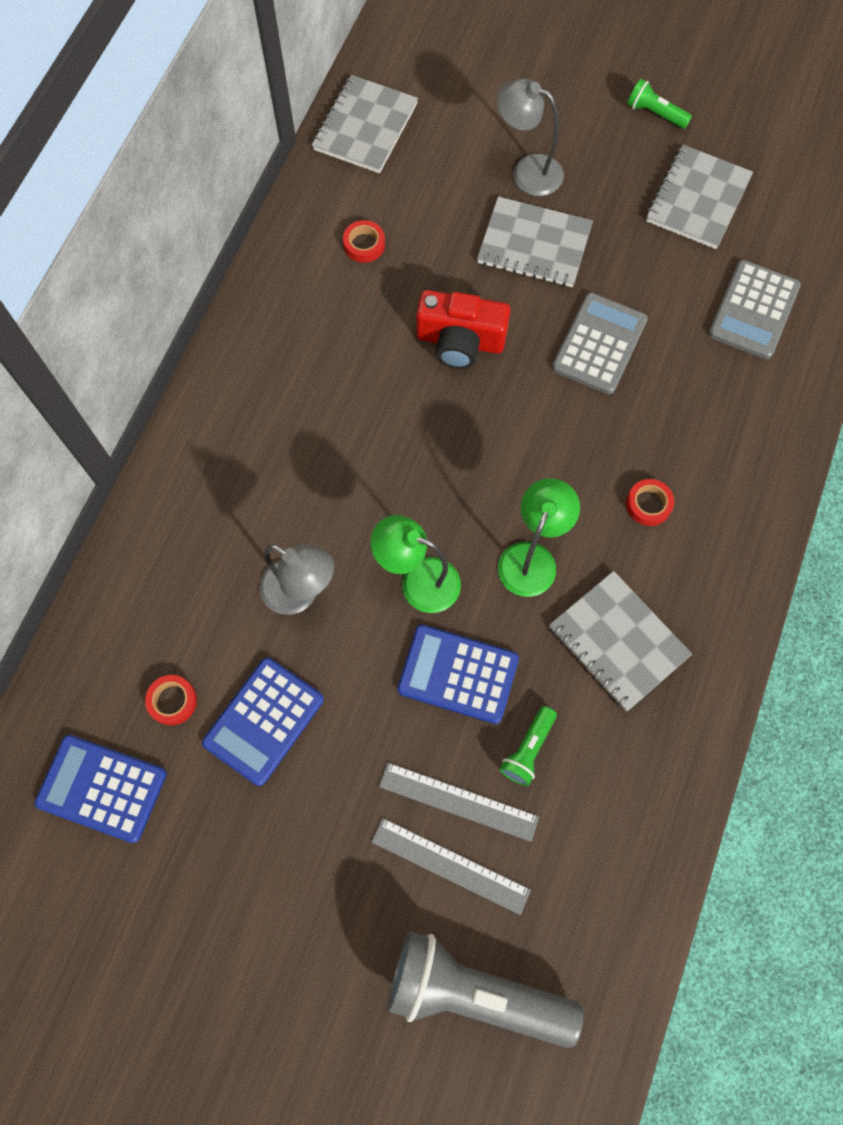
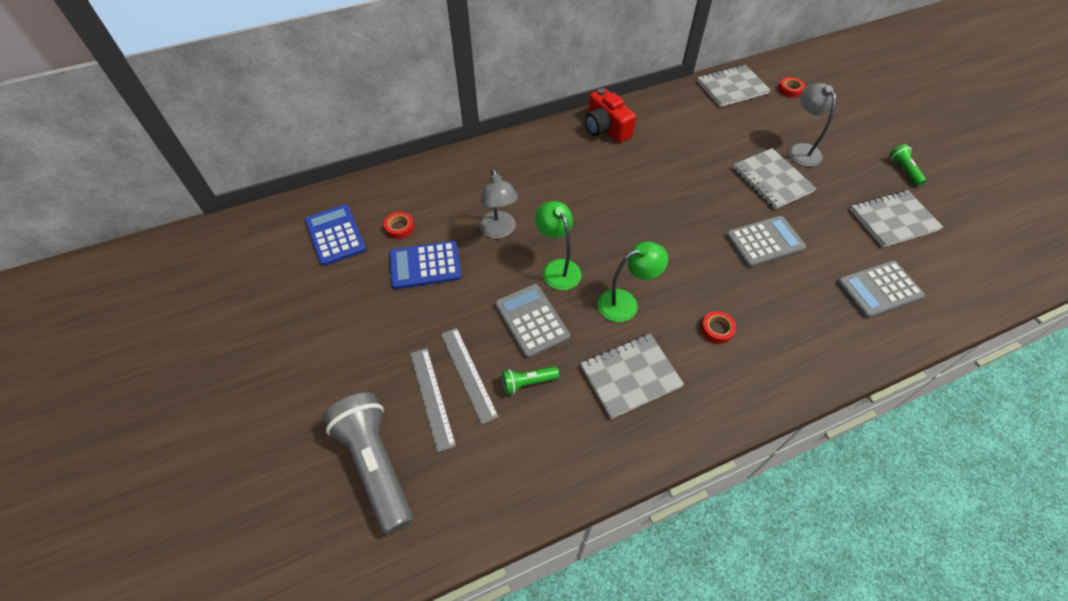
camera: 45 degrees right, 15 degrees down
red tape [343,220,385,263] -> red tape moved to [778,77,805,98]
blue calculator [397,625,519,724] -> grey calculator [495,284,570,358]
red camera [416,290,510,369] -> red camera moved to [585,88,636,143]
grey notebook [549,571,692,711] -> grey notebook turned 60 degrees clockwise [580,334,684,419]

